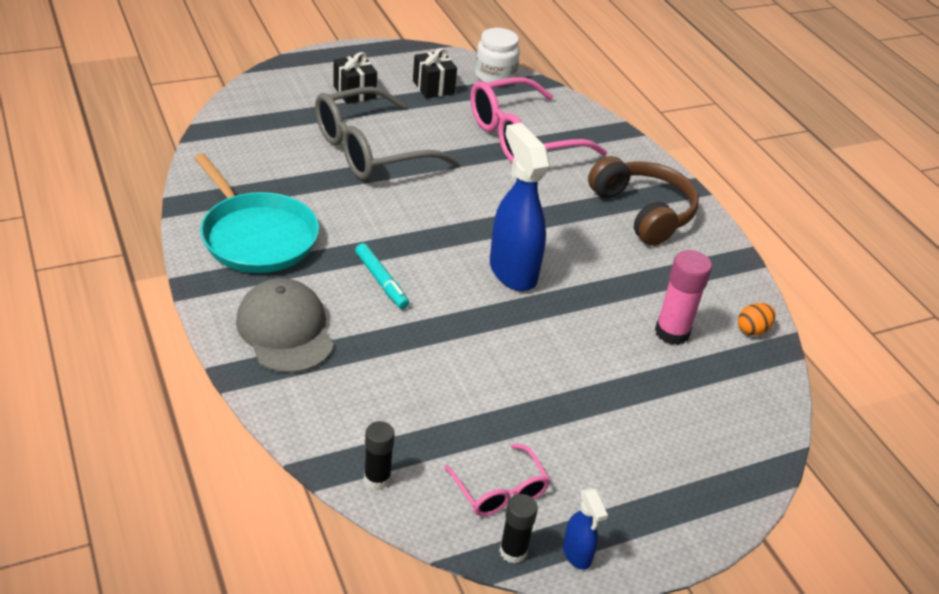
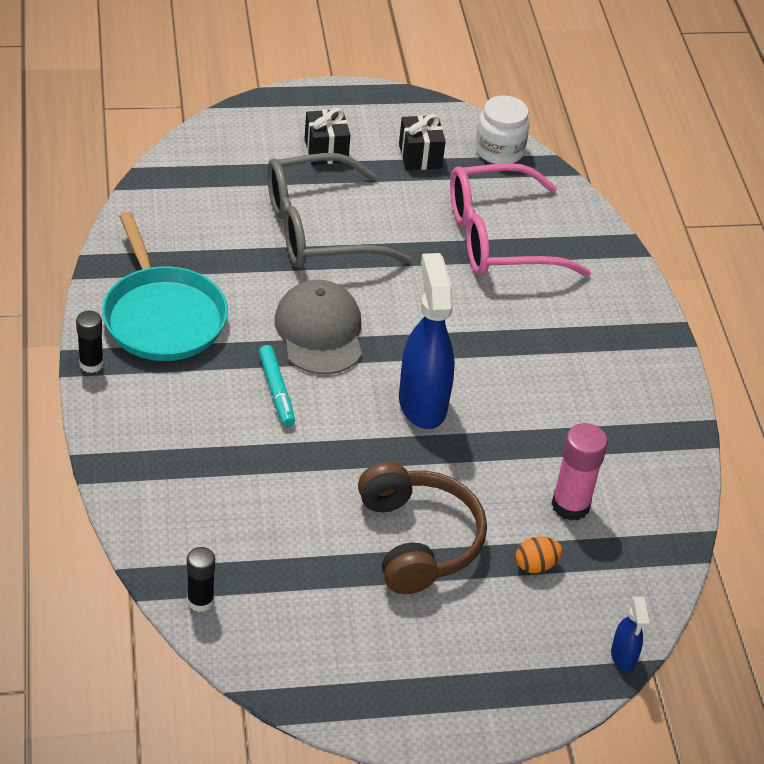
camera: 15 degrees right, 5 degrees up
grey cap [236,278,334,373] -> grey cap moved to [275,280,362,375]
pink glasses [444,444,550,516] -> none
black glue stick [499,494,538,564] -> black glue stick moved to [76,311,104,373]
blue spray bottle [563,488,608,570] -> blue spray bottle moved to [611,596,649,672]
brown headphones [588,156,699,246] -> brown headphones moved to [358,462,487,594]
orange egg [738,303,776,336] -> orange egg moved to [516,537,562,573]

